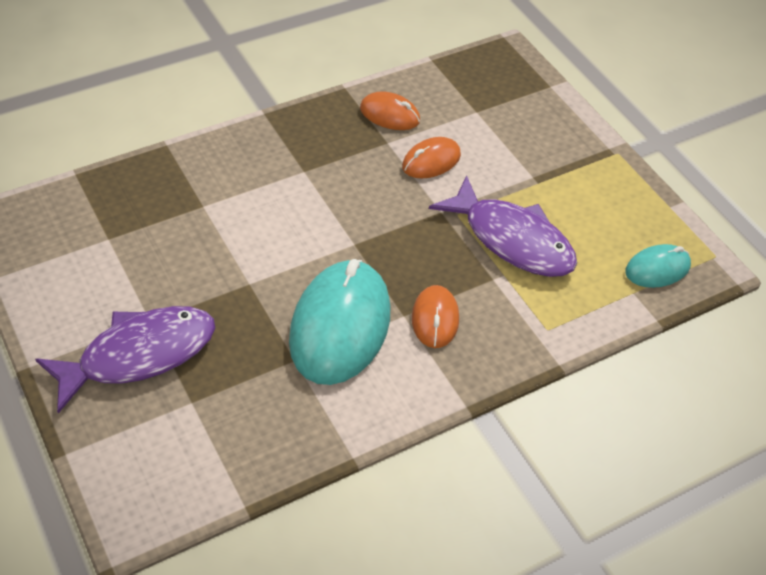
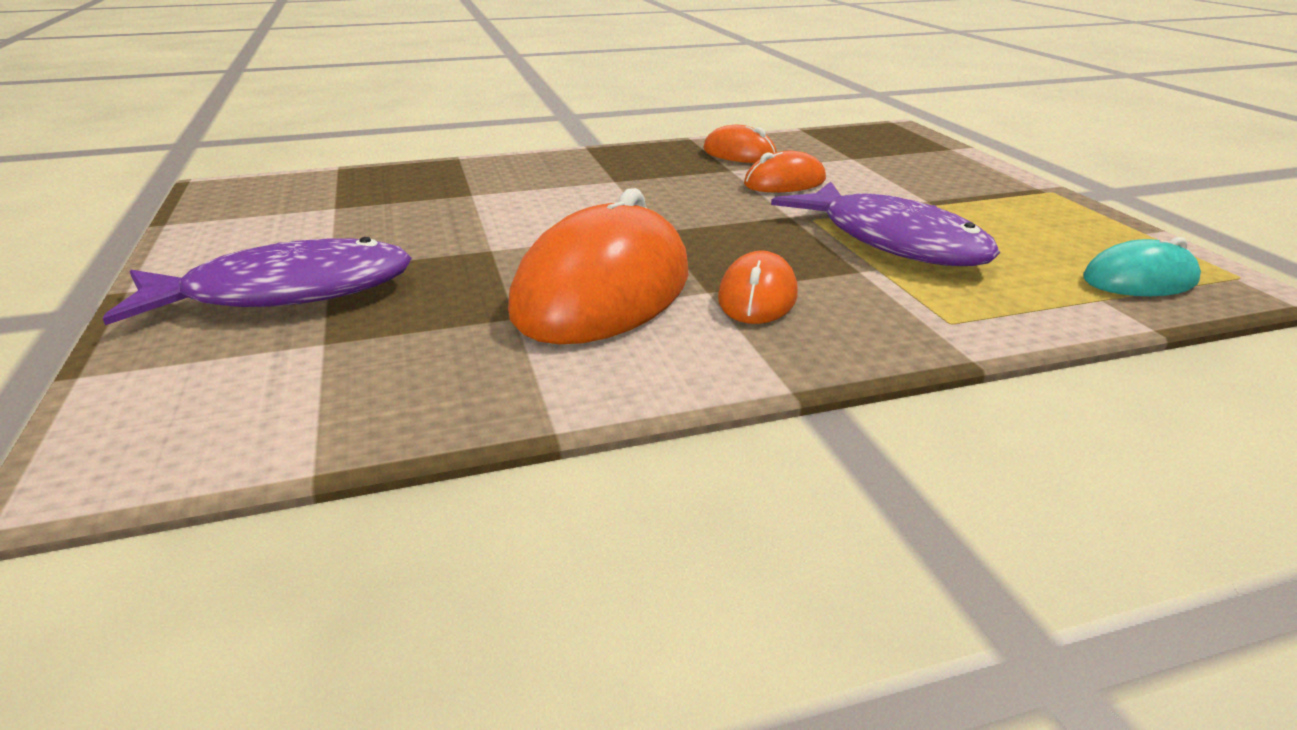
camera: 15 degrees right, 20 degrees down
turquoise mouse [289,259,390,385] -> orange mouse [508,188,688,344]

